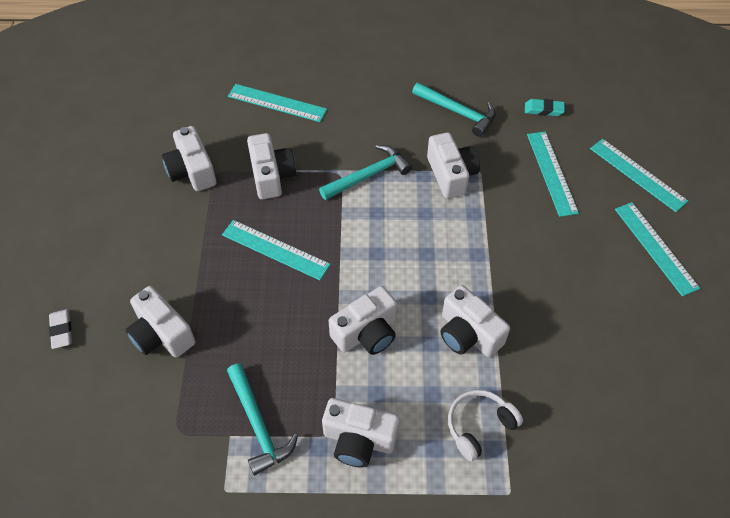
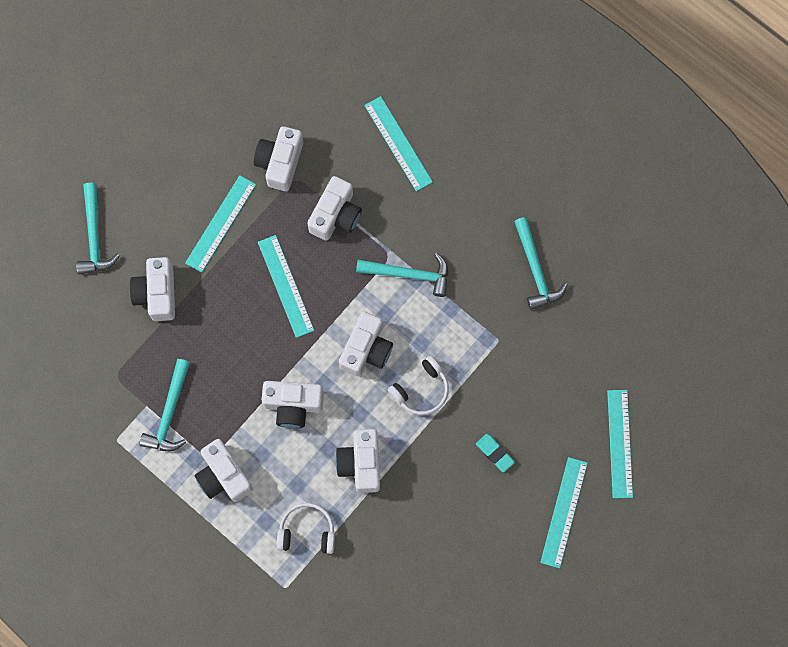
camera: 40 degrees right, 20 degrees up
white eraser [49,309,72,349] -> turquoise hammer [76,183,120,274]
white camera [427,132,480,199] -> white camera moved to [339,312,393,377]
turquoise eraser [525,99,565,116] -> turquoise eraser moved to [476,434,515,472]
turquoise ruler [527,132,579,217] -> turquoise ruler moved to [185,175,256,273]
none -> white headphones [388,356,449,415]

